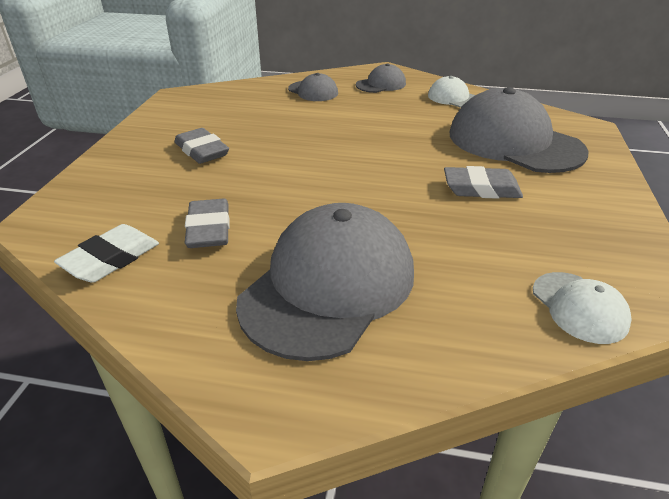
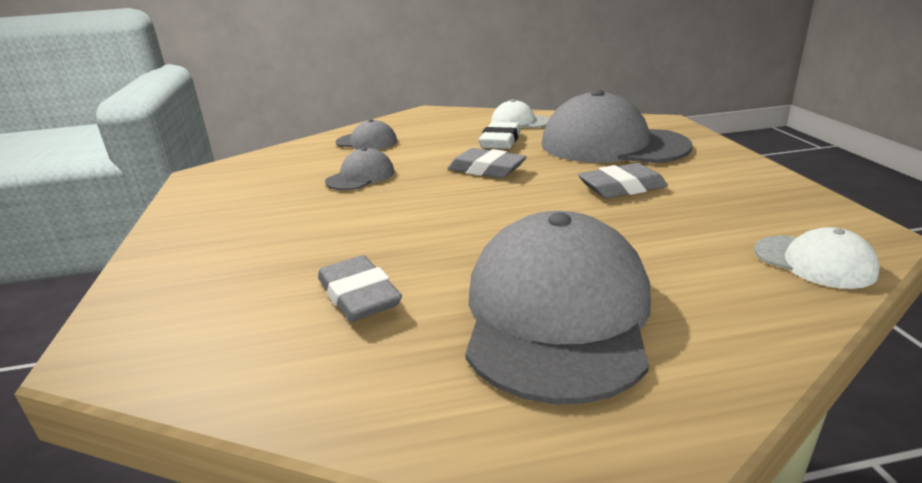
camera: 20 degrees left, 10 degrees down
white eraser [54,224,159,283] -> white eraser moved to [479,122,521,149]
grey eraser [175,128,229,164] -> grey eraser moved to [448,148,527,178]
grey cap [356,63,406,93] -> grey cap moved to [325,147,395,190]

